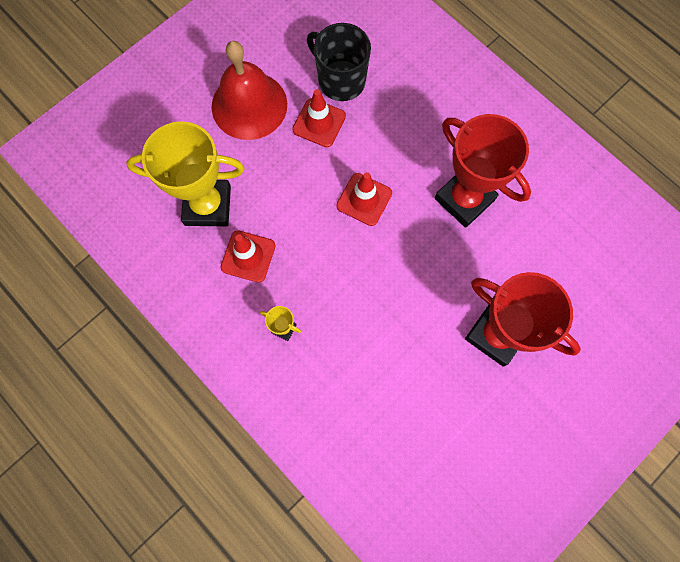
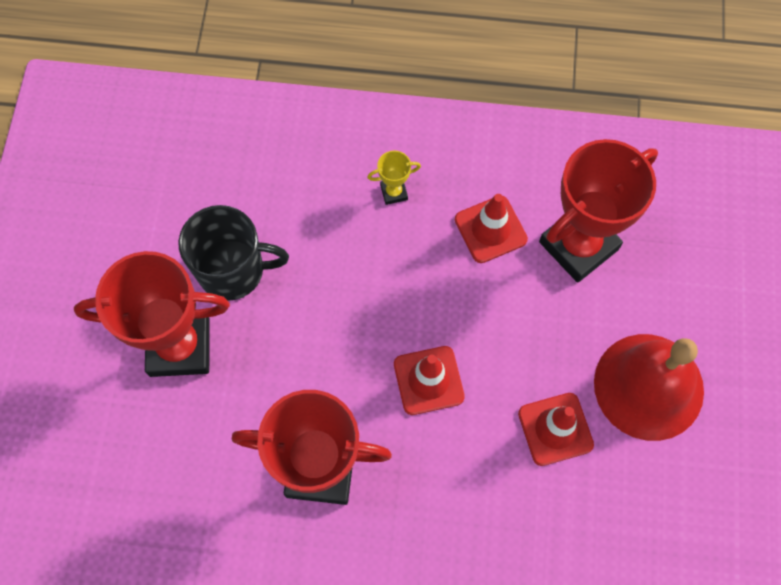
camera: 140 degrees right, 5 degrees down
yellow trophy [126,121,245,226] -> red trophy [539,139,658,283]
black mug [307,23,371,101] -> black mug moved to [179,205,289,301]

